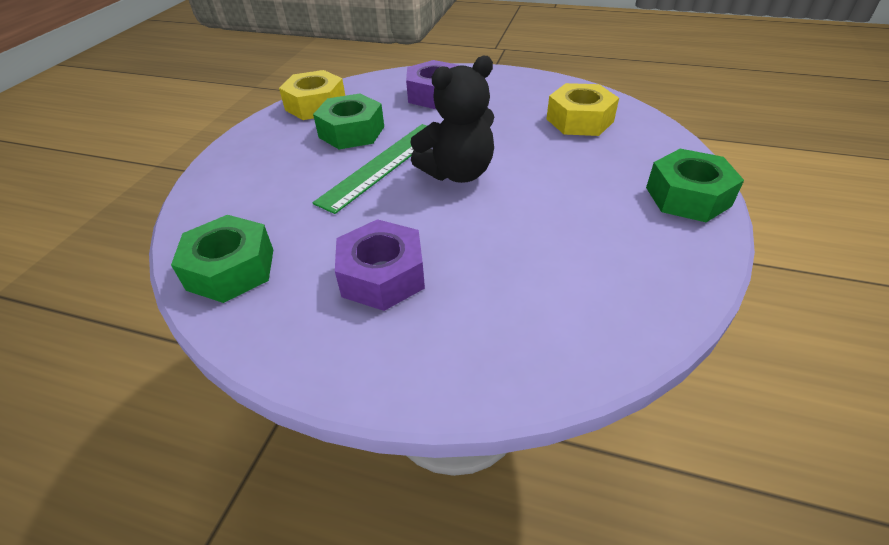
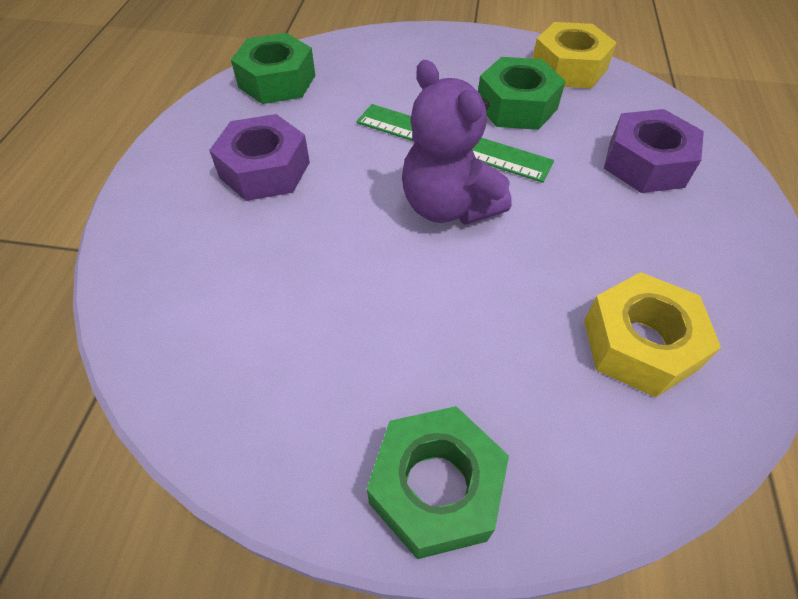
camera: 80 degrees right, 10 degrees up
black teddy bear [410,56,494,183] -> purple teddy bear [402,60,512,225]

